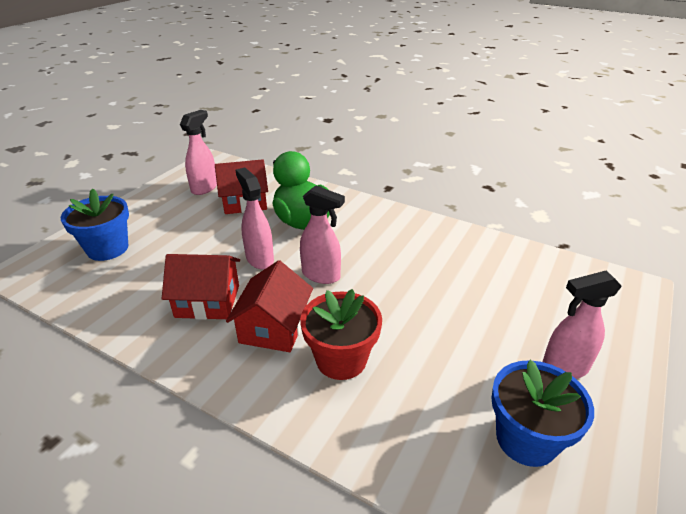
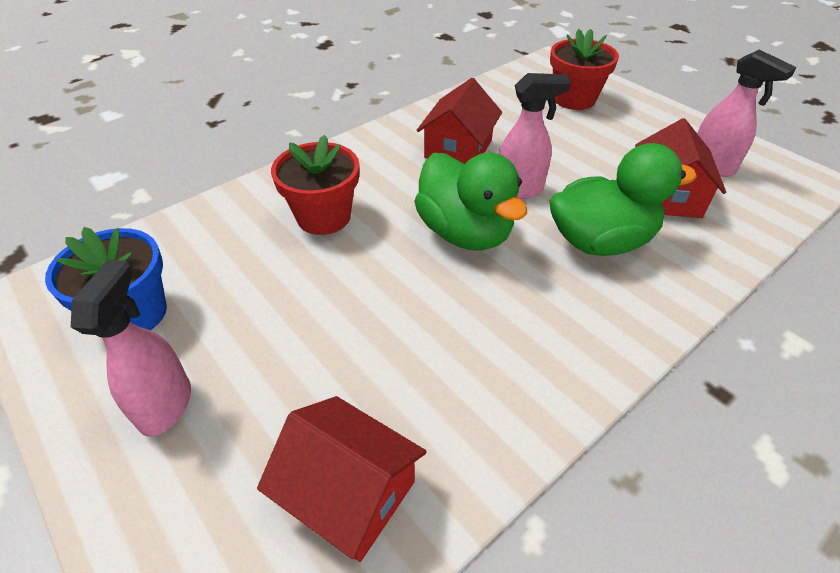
camera: 110 degrees right, 10 degrees up
blue flower pot [61,188,129,261] -> red flower pot [550,29,619,110]
red house [226,260,313,352] -> red house moved to [257,396,426,562]
pink spray bottle [300,186,345,284] -> green duck [414,153,527,250]

